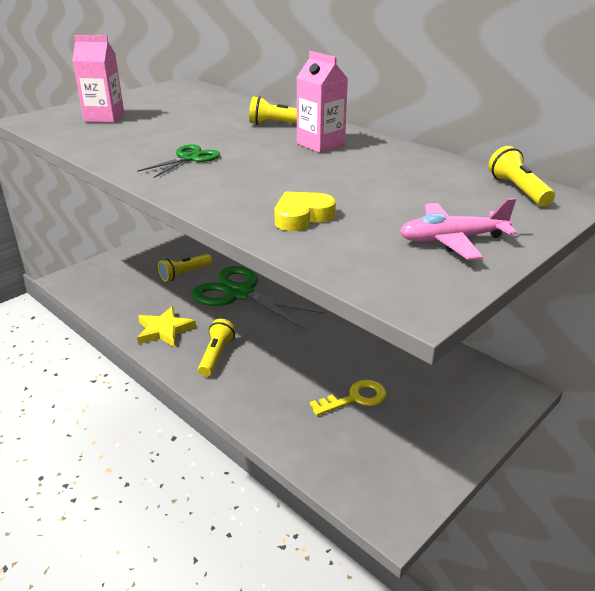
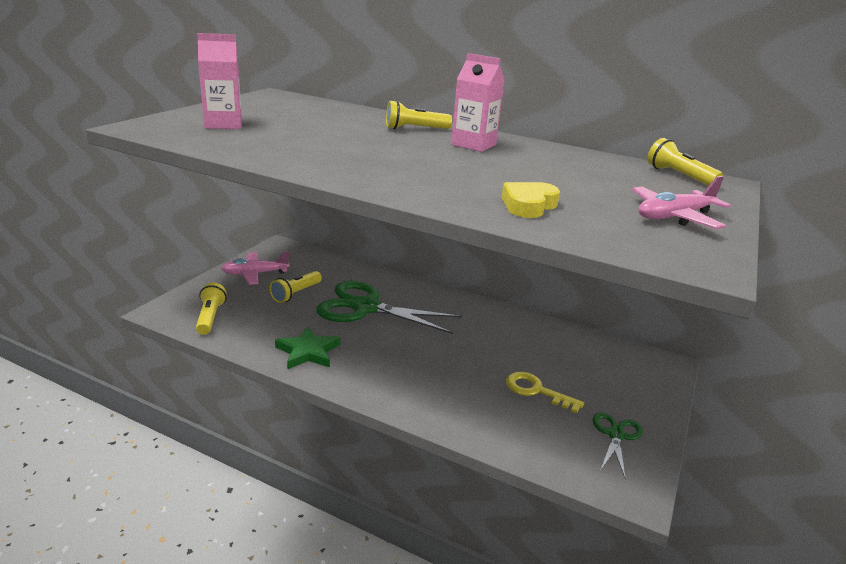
camera: 20 degrees left, 5 degrees down
green scissors [137,144,220,178] -> green scissors moved to [593,412,643,479]
yellow star [137,306,196,347] -> green star [275,326,340,369]
yellow flashlight [198,319,236,377] -> yellow flashlight moved to [196,283,227,335]
yellow key [310,380,387,416] -> yellow key turned 105 degrees counterclockwise [506,372,584,414]
none -> pink plane [221,251,290,285]

